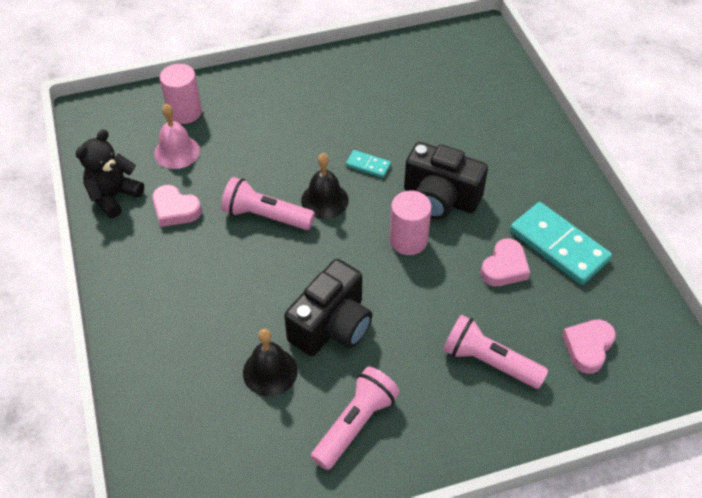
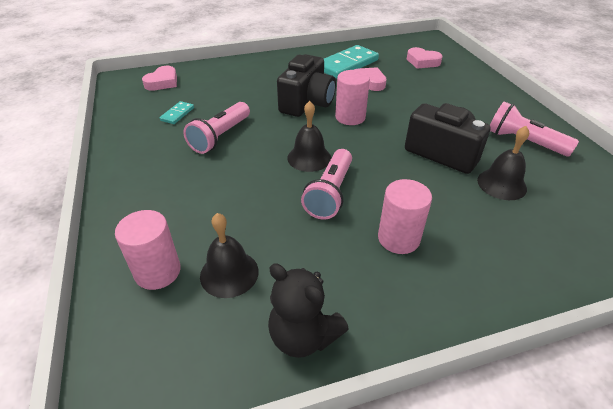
camera: 90 degrees left, 10 degrees down
pink heart [152,185,202,227] -> pink heart moved to [142,66,177,91]
pink bell [154,104,200,169] -> black bell [200,213,259,298]
turquoise domino [346,150,391,178] -> turquoise domino moved to [160,101,194,124]
pink flashlight [443,314,548,389] -> pink flashlight moved to [183,102,250,154]
none -> pink cylinder [378,179,432,254]

